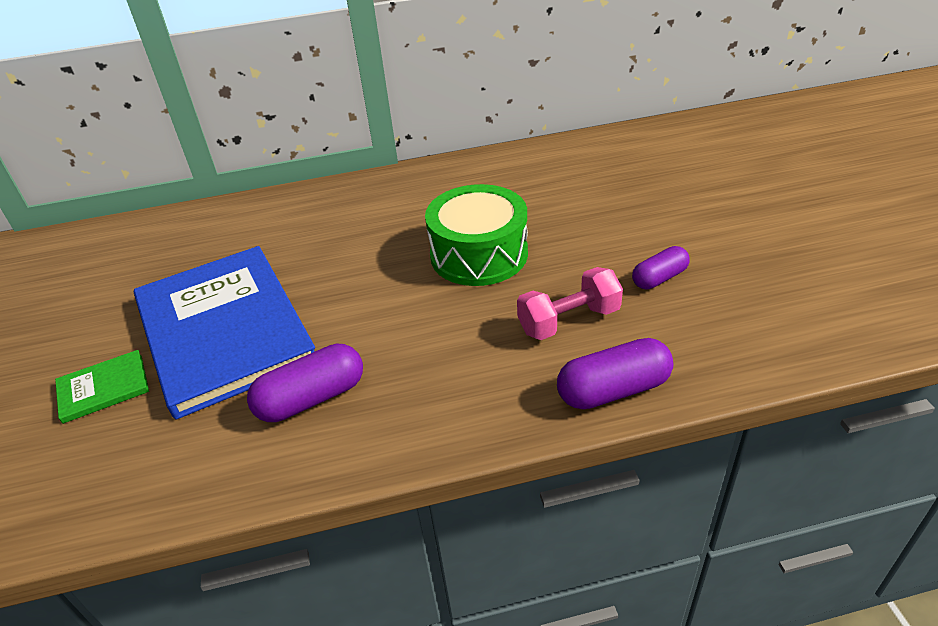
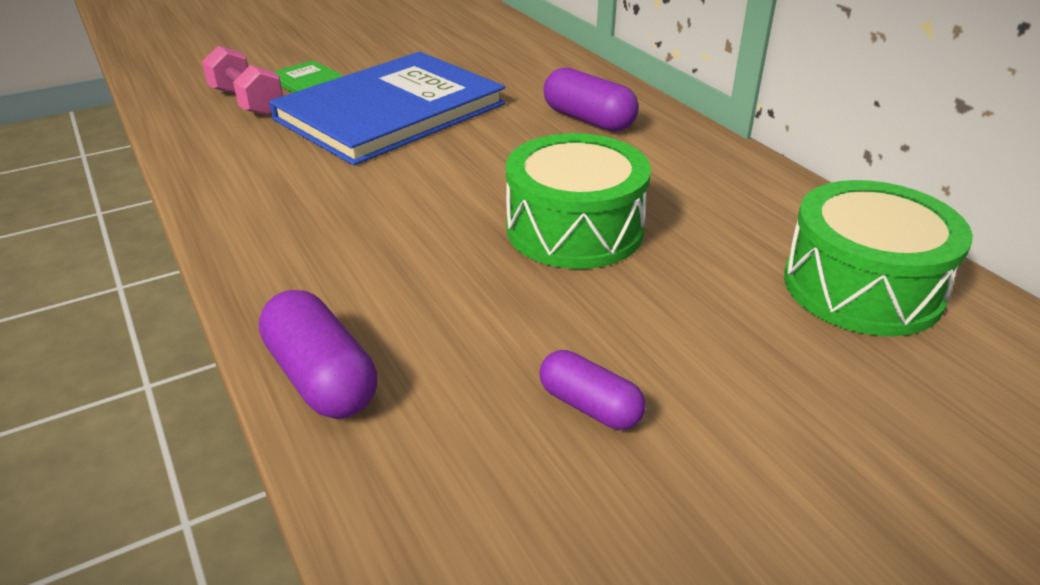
camera: 70 degrees right, 5 degrees down
purple capsule [247,343,363,422] -> purple capsule moved to [543,67,639,132]
pink dumbbell [517,267,623,340] -> pink dumbbell moved to [202,46,283,115]
none -> green drum [784,180,973,336]

